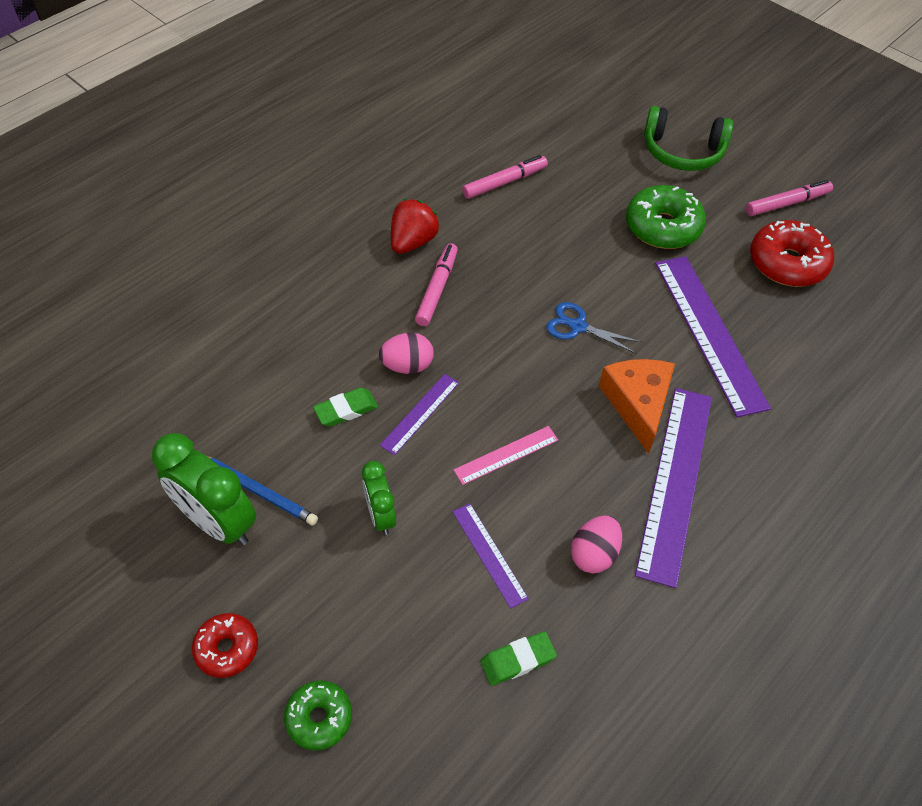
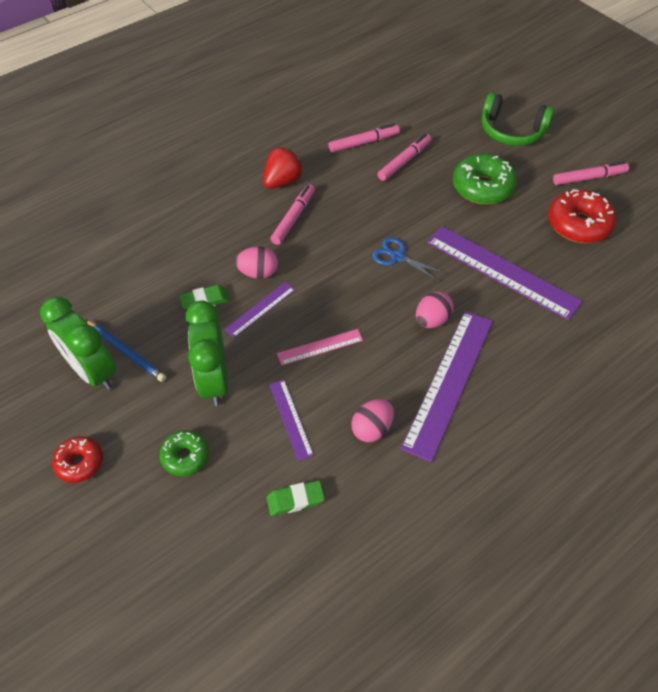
camera: 10 degrees right, 0 degrees up
green donut [284,681,352,750] -> green donut moved to [159,430,209,476]
green clock [362,461,396,535] -> green clock [186,301,228,406], size x1.73
orange cheese [599,359,675,454] -> pink egg [416,291,454,328]
purple ruler [655,256,771,417] -> purple ruler turned 45 degrees counterclockwise [427,226,583,320]
none -> pink marker [377,134,431,181]

